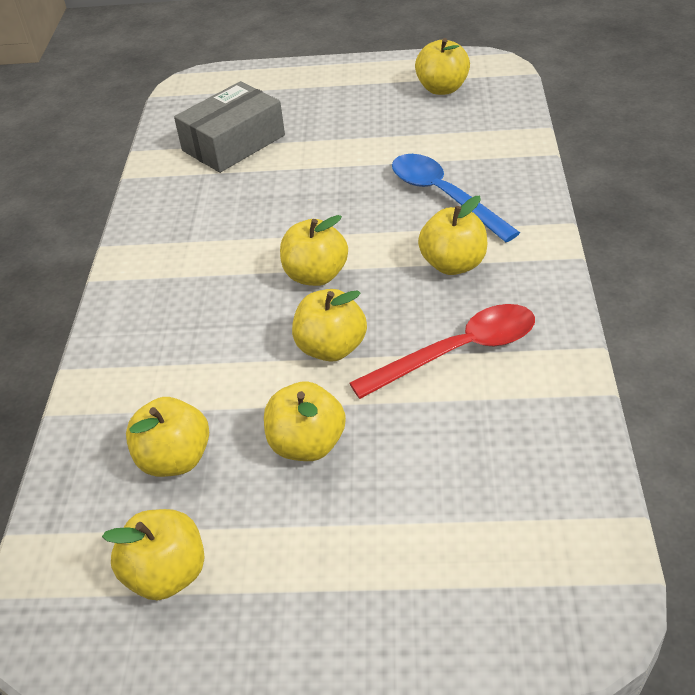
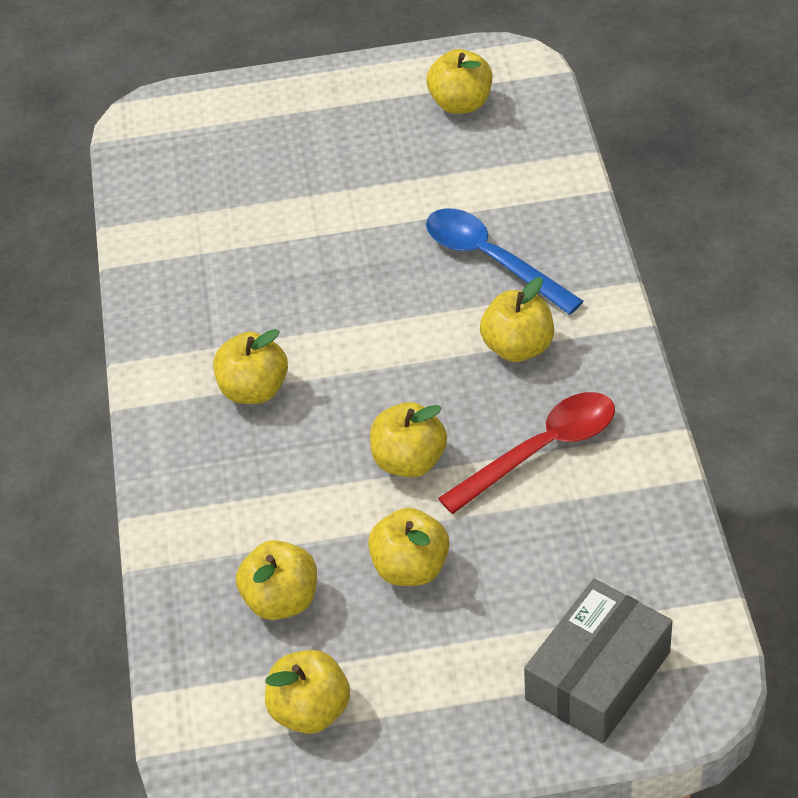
camera: 10 degrees left, 5 degrees up
grey box [174,81,285,173] -> grey box moved to [524,579,672,743]
yellow apple [280,215,348,286] -> yellow apple moved to [213,329,288,404]

